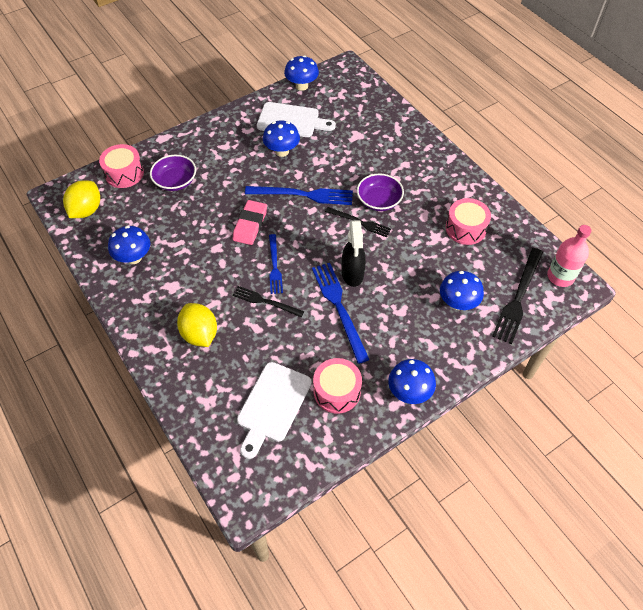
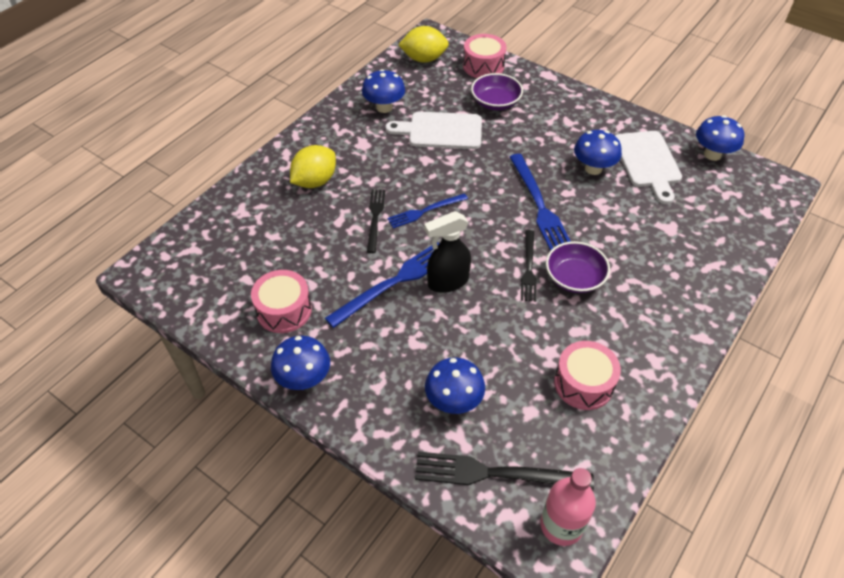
camera: 70 degrees right, 5 degrees down
pink eraser [232,200,267,245] -> none
white cutting board [237,362,312,459] -> white cutting board moved to [386,112,482,149]

